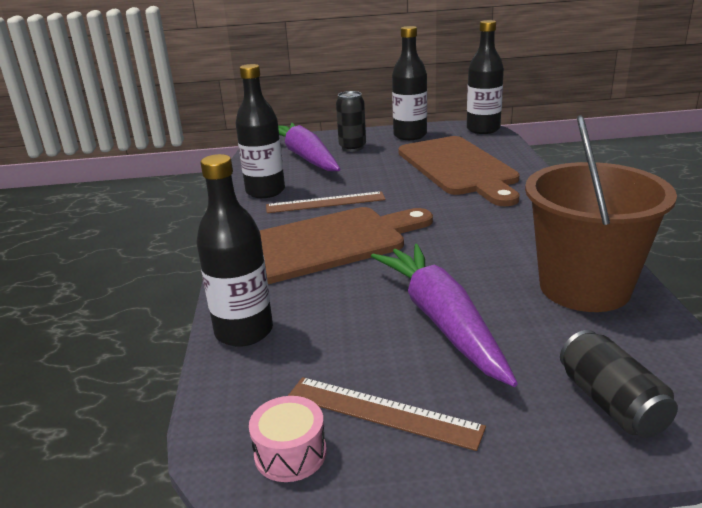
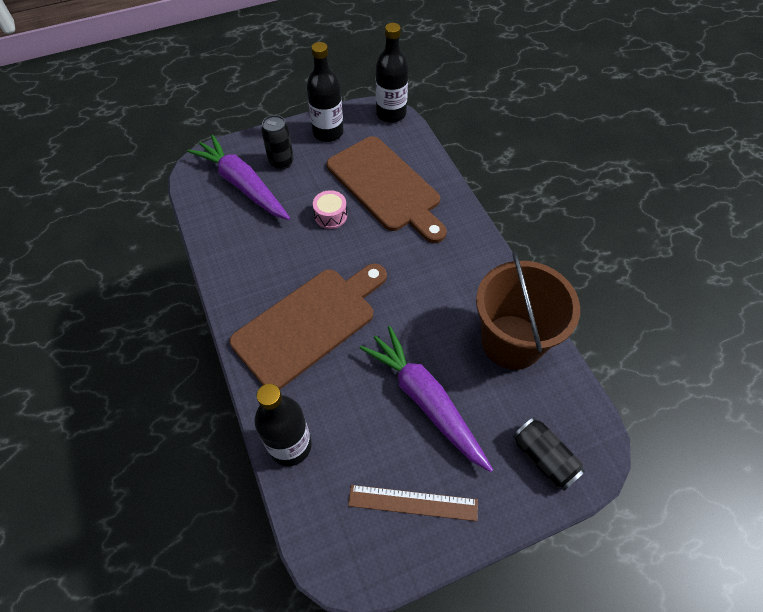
camera: 20 degrees left, 30 degrees up
black bottle [236,64,285,198] -> none
pink drum [249,396,327,482] -> pink drum moved to [313,190,347,229]
brown ruler [266,191,386,213] -> none

